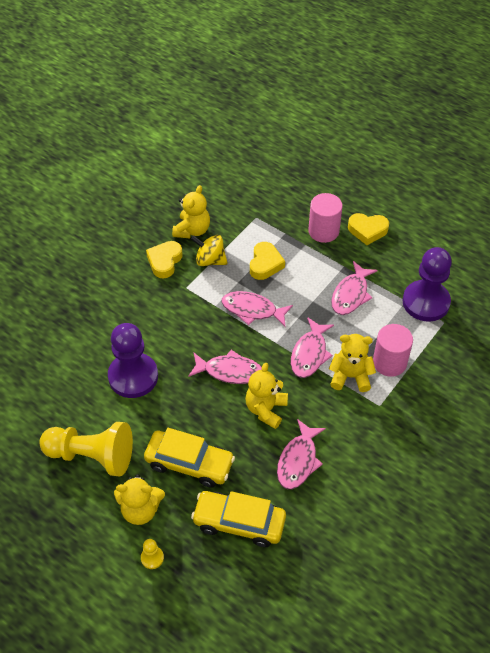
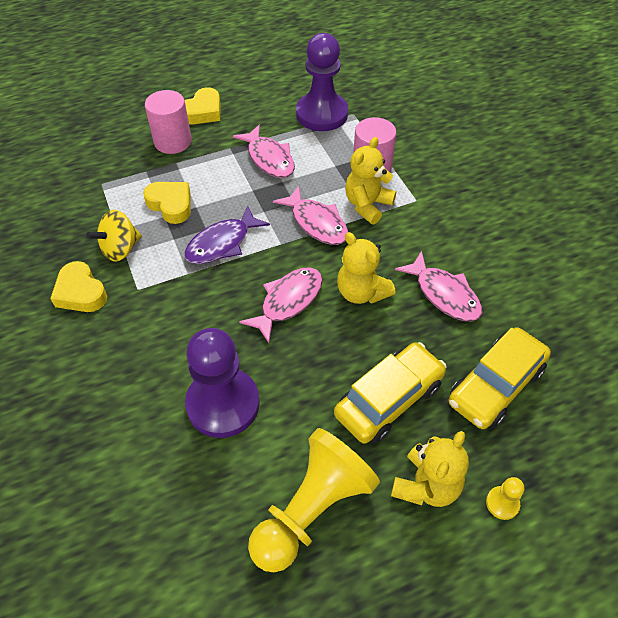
camera: 60 degrees left, 0 degrees up
yellow teddy bear [172,185,210,238] -> none
pink fish [222,291,293,327] -> purple fish [184,205,270,264]

